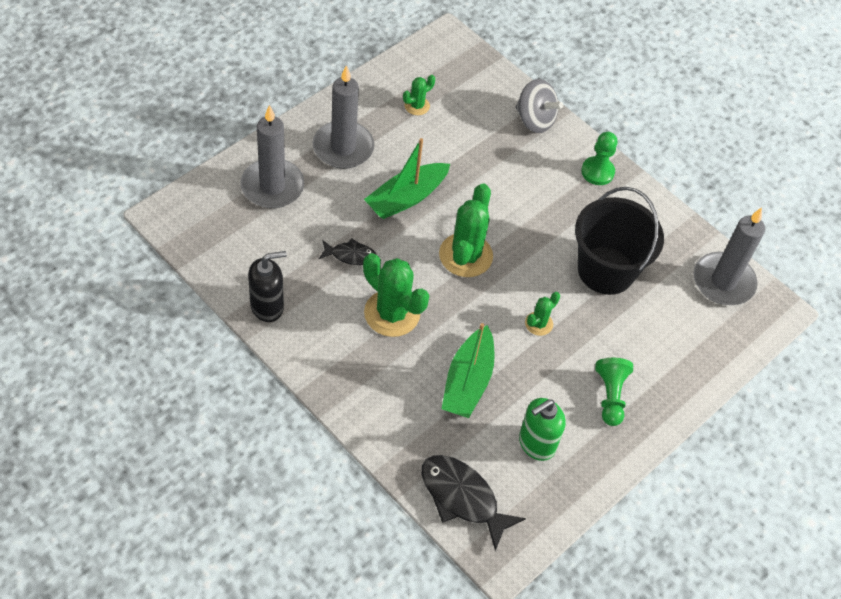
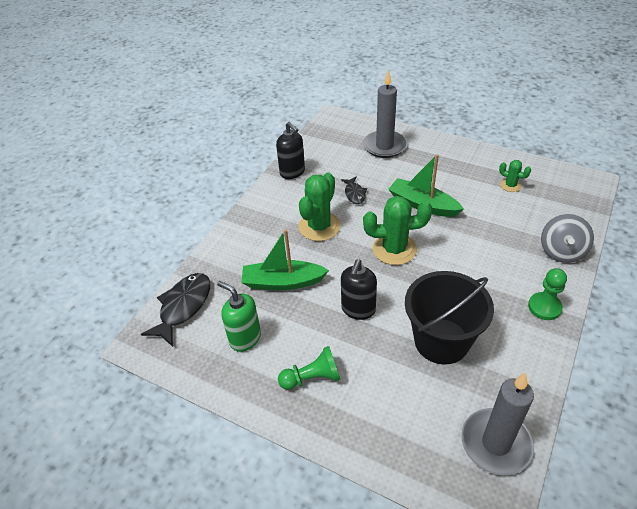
camera: 80 degrees right, 10 degrees down
grey candle [313,65,374,169] -> none
green cactus [525,292,560,336] -> black soap dispenser [341,259,377,320]

